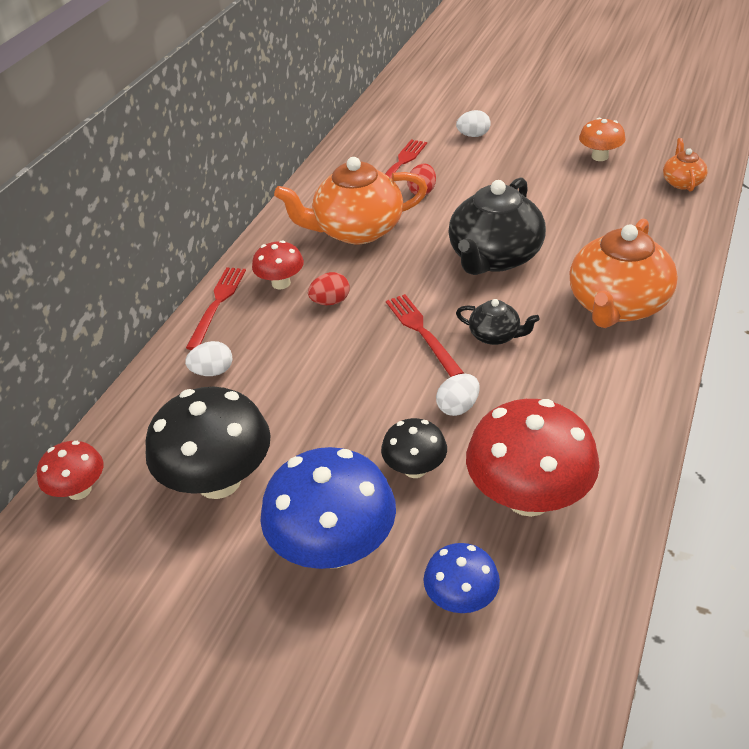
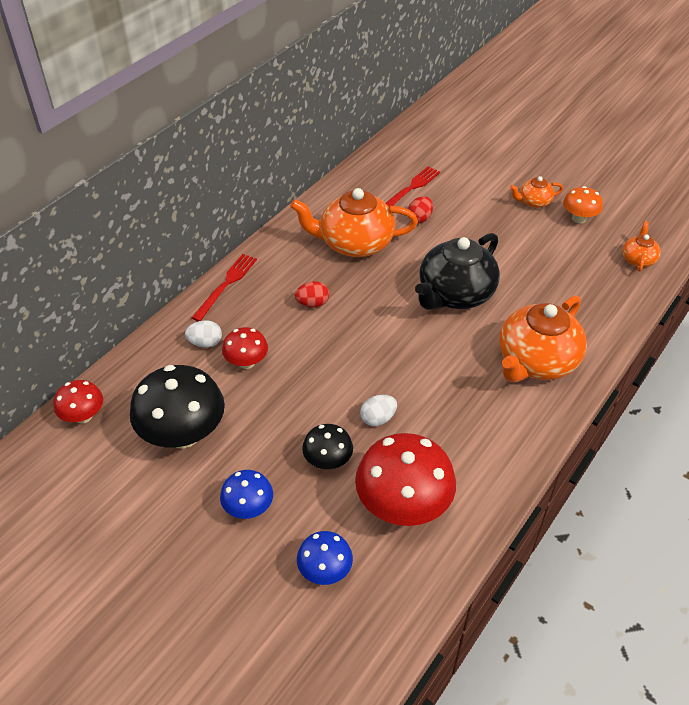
camera: 10 degrees right, 5 degrees up
red mushroom [252,240,304,289] -> red mushroom moved to [222,327,268,369]
blue mushroom [260,447,396,569] -> blue mushroom [220,470,273,519], size x0.54
red fork [386,294,464,377] -> none
white egg [456,110,491,137] -> none
black teapot [456,299,540,345] -> none
none -> orange teapot [510,176,563,208]

